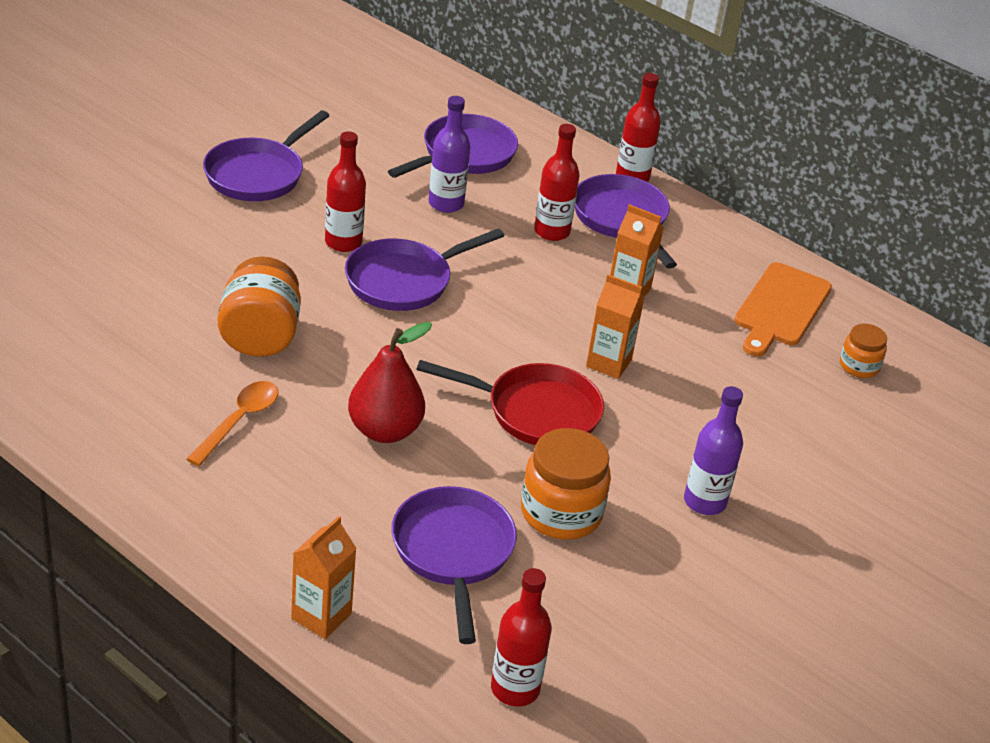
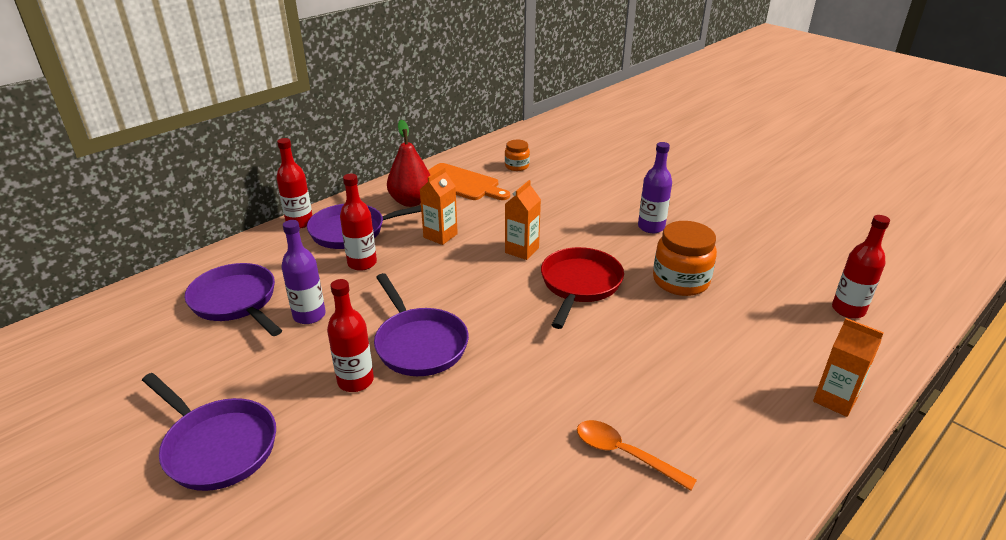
camera: 80 degrees left, 5 degrees down
orange jar [218,257,301,357] -> none
red pear [348,322,432,443] -> red pear moved to [387,120,430,207]
purple pan [391,486,517,644] -> none

